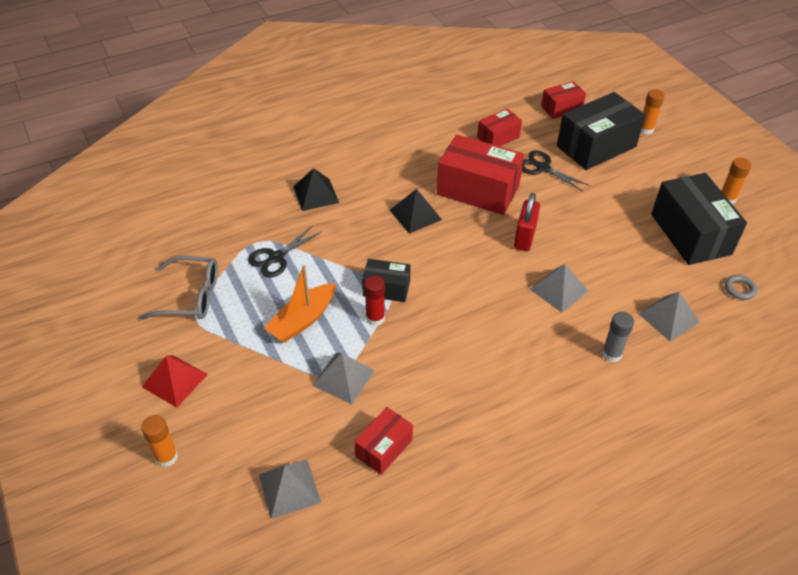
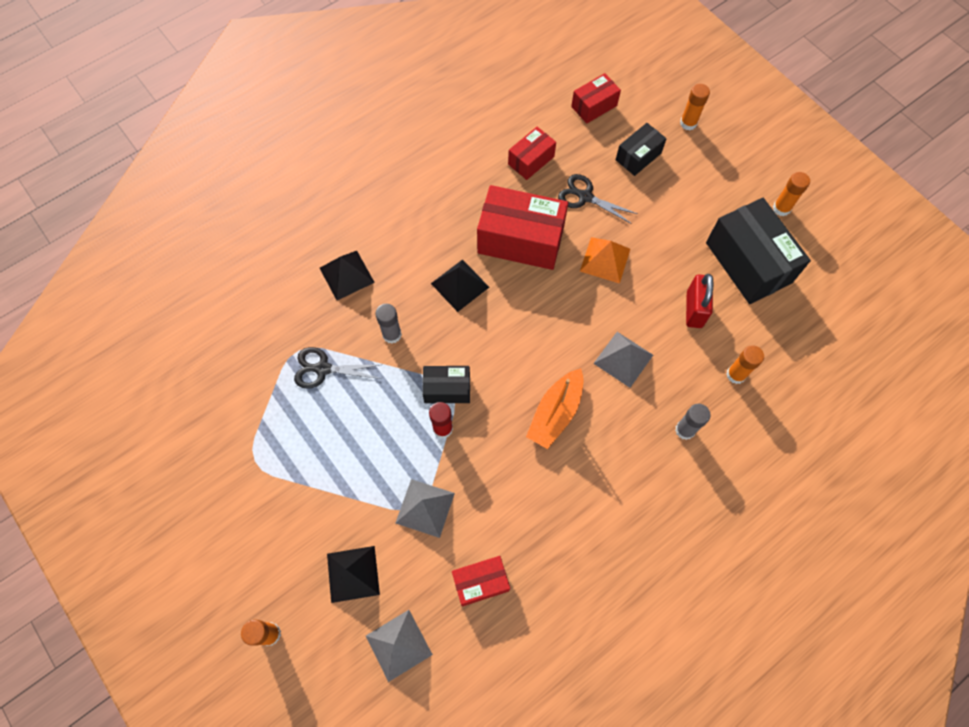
camera: 10 degrees left, 20 degrees up
grey glasses [139,256,218,320] -> none
red pyramid [142,355,208,408] -> none
black scissors [248,225,322,278] -> black scissors turned 60 degrees clockwise [294,347,381,389]
orange boat [264,265,336,342] -> orange boat moved to [526,368,583,449]
red box [354,407,413,475] -> red box turned 45 degrees clockwise [452,556,510,606]
red padlock [514,193,540,251] -> red padlock moved to [686,274,714,328]
black box [557,92,646,170] -> black box [616,123,667,176], size x0.54
grey pyramid [638,292,700,341] -> orange glue stick [727,346,764,384]
grey ring [725,275,757,300] -> none
none -> black pyramid [327,546,380,603]
none -> grey glue stick [375,304,402,344]
none -> orange pyramid [580,237,630,283]

